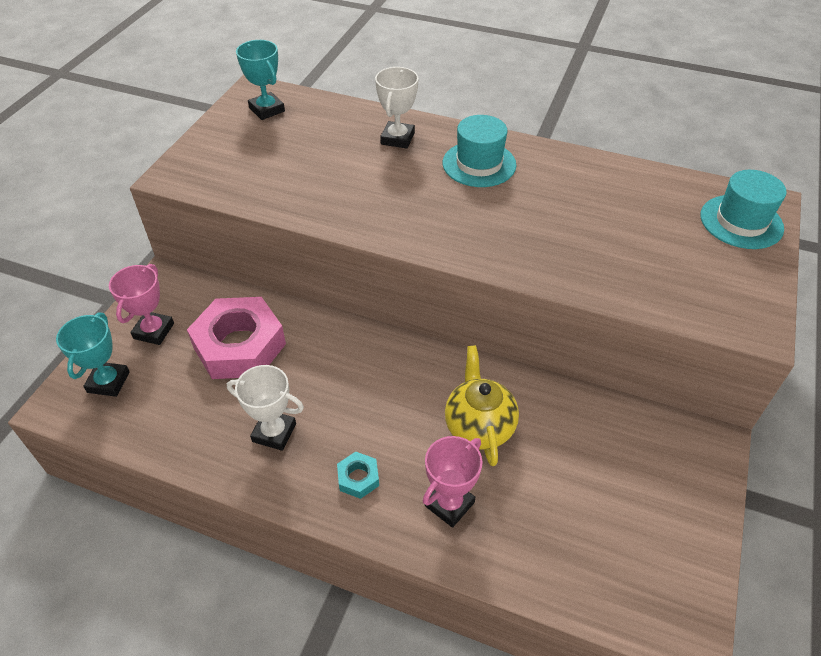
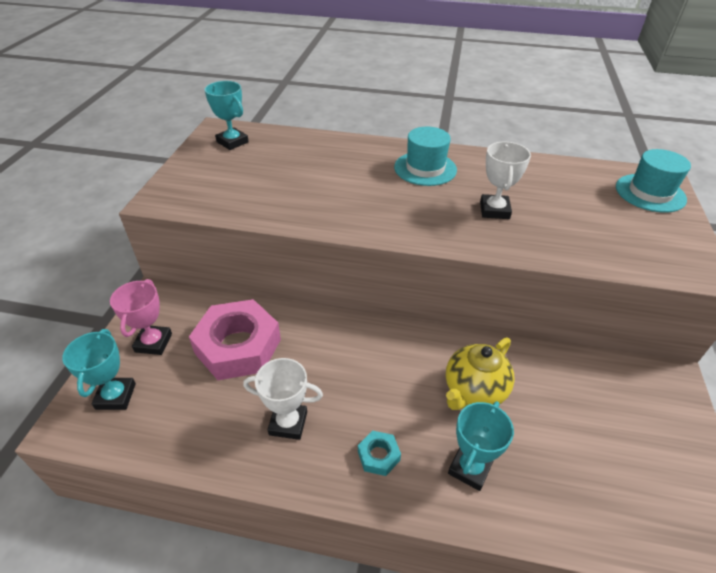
camera: 10 degrees left, 5 degrees down
white trophy [375,67,419,149] -> white trophy moved to [480,142,531,219]
pink trophy [423,436,483,528] -> turquoise trophy [448,401,514,491]
yellow teapot [445,345,519,466] -> yellow teapot turned 120 degrees counterclockwise [446,337,515,410]

